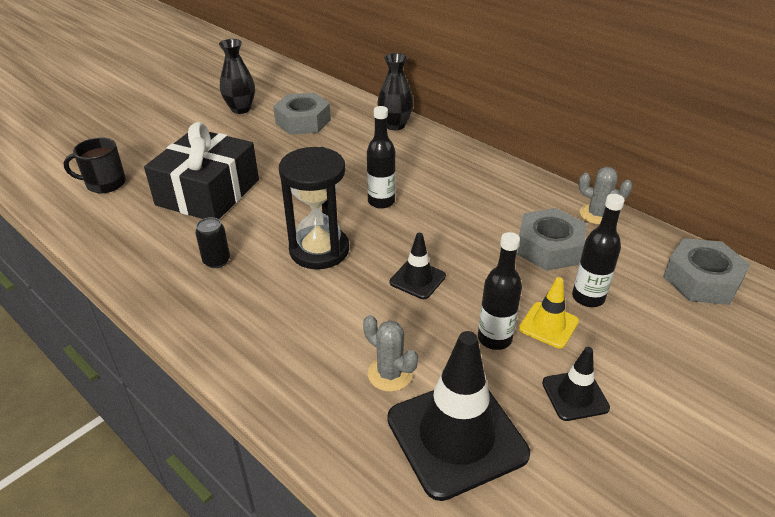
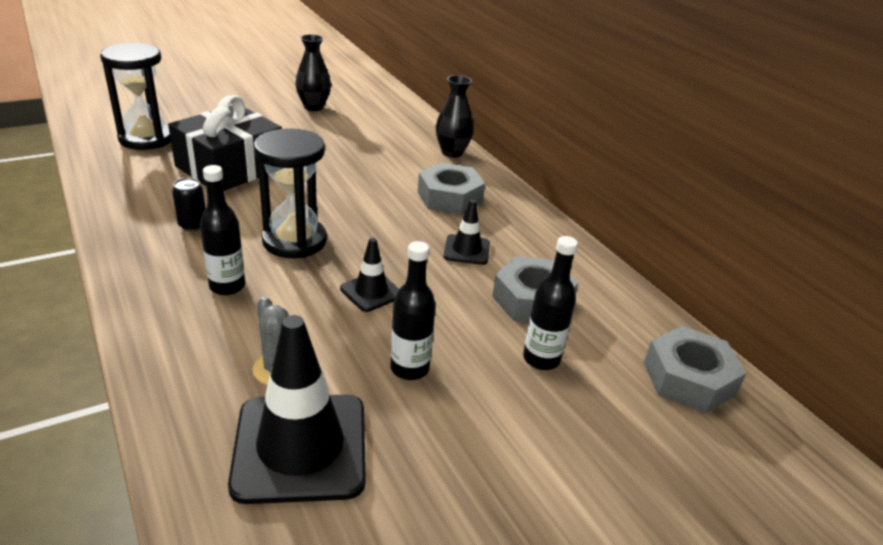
camera: 15 degrees right, 5 degrees down
black mug [64,137,126,193] -> black hourglass [100,43,171,150]
grey nut [273,93,331,135] -> grey nut moved to [418,163,485,215]
black bottle [367,106,396,209] -> black bottle moved to [200,165,245,295]
yellow traffic cone [519,277,579,348] -> none
black traffic cone [542,347,610,421] -> black traffic cone moved to [443,199,490,265]
grey cactus [578,167,633,225] -> none

